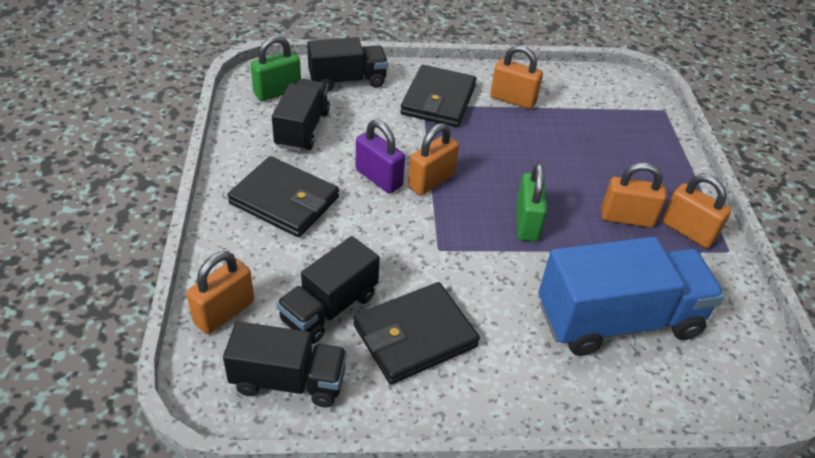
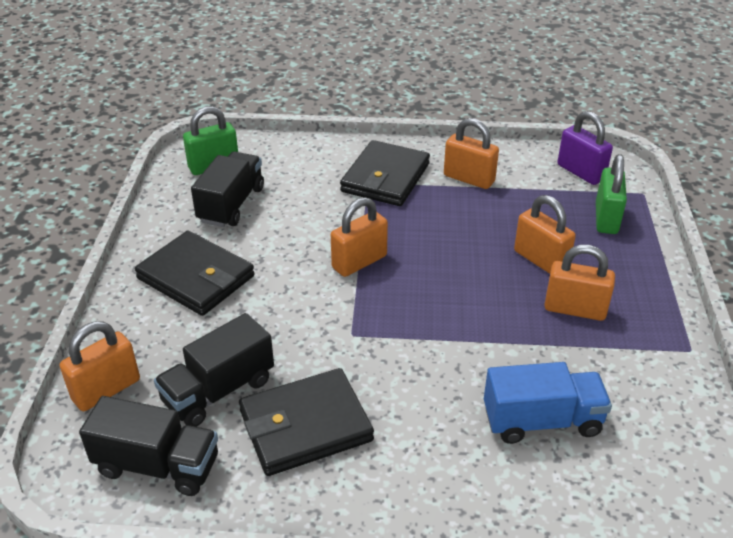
camera: 10 degrees right, 5 degrees down
black truck [307,37,388,92] -> none
purple padlock [356,120,405,194] -> purple padlock moved to [557,111,613,185]
green padlock [516,163,547,242] -> green padlock moved to [596,154,627,234]
blue truck [539,237,725,356] -> blue truck [484,362,612,444], size x0.62
orange padlock [662,174,731,248] -> orange padlock moved to [514,195,576,274]

